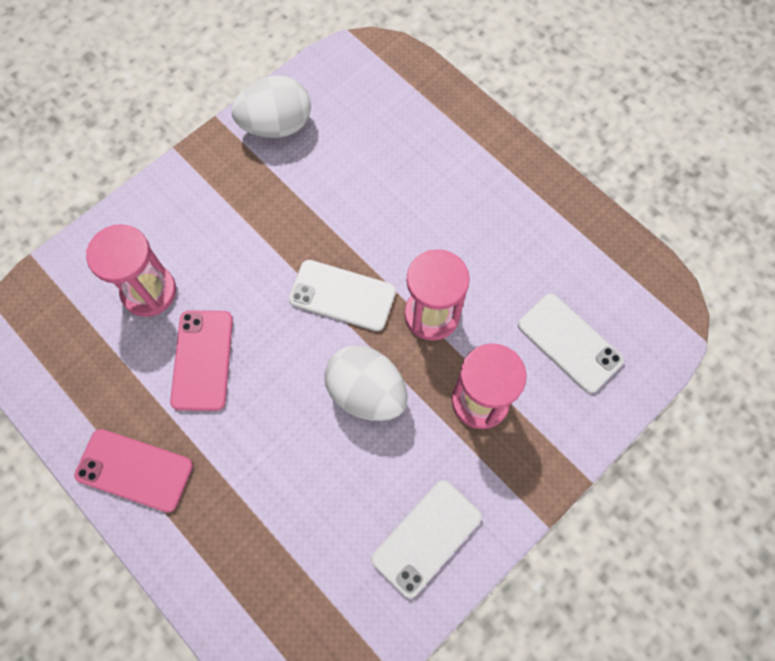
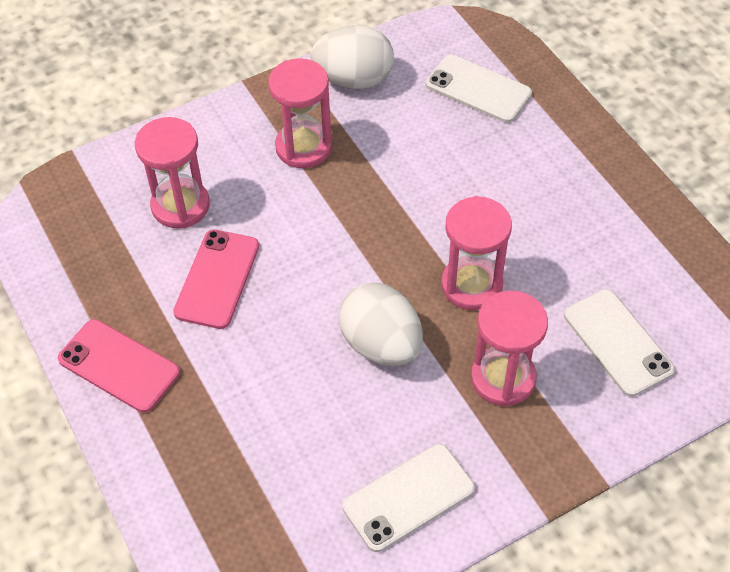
camera: 15 degrees right, 15 degrees down
white phone [289,260,396,331] -> white phone moved to [426,55,532,123]
none -> pink hourglass [268,58,332,168]

